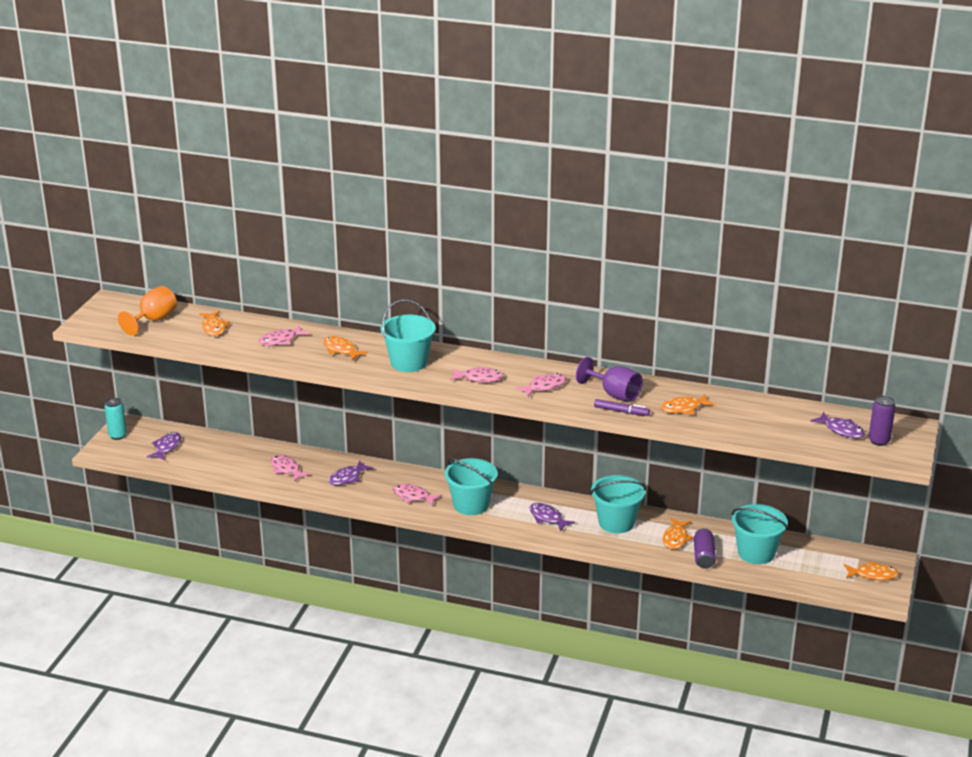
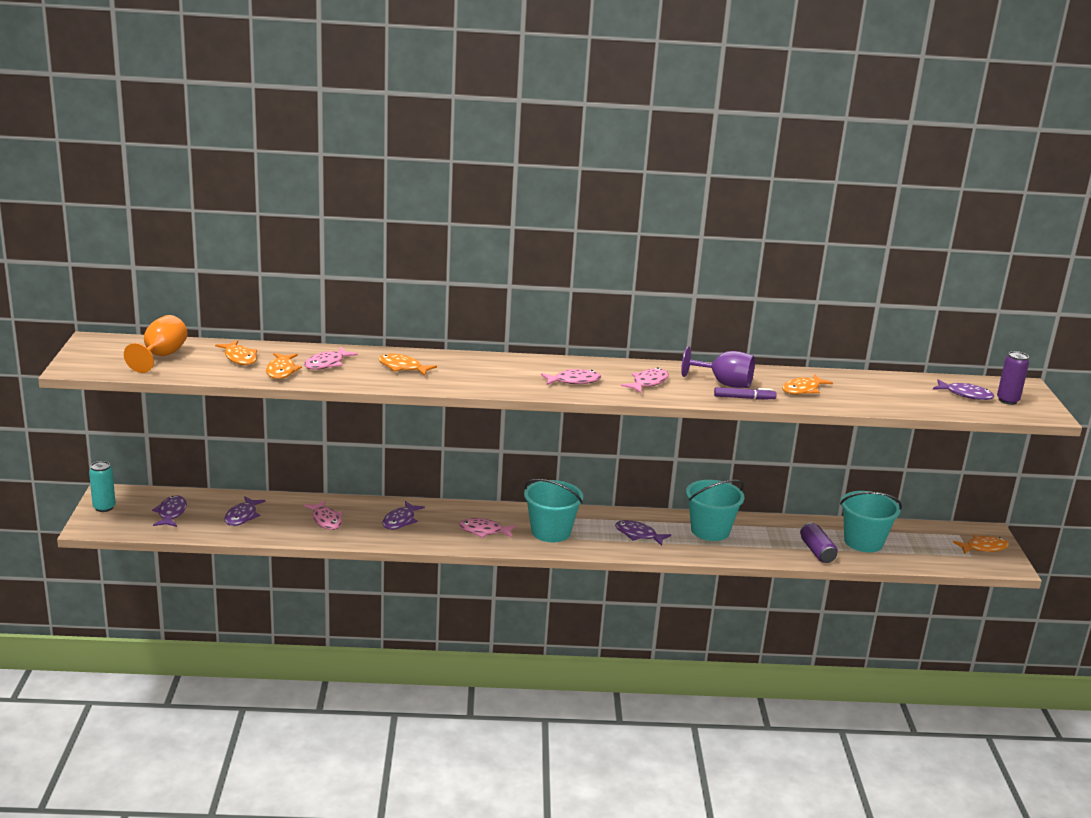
camera: 20 degrees left, 5 degrees down
pink fish [271,455,311,482] -> pink fish turned 150 degrees counterclockwise [304,500,343,530]
turquoise bucket [381,299,436,372] -> none
orange fish [663,518,693,549] -> orange fish moved to [266,353,302,379]
none -> purple fish [224,496,266,526]

